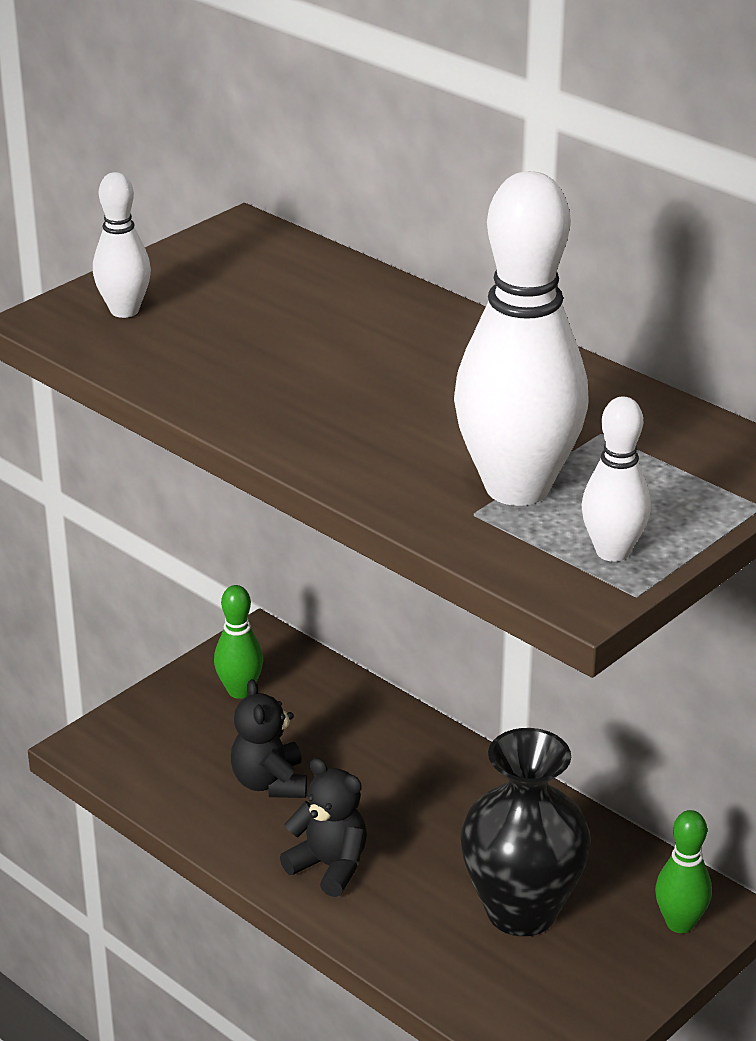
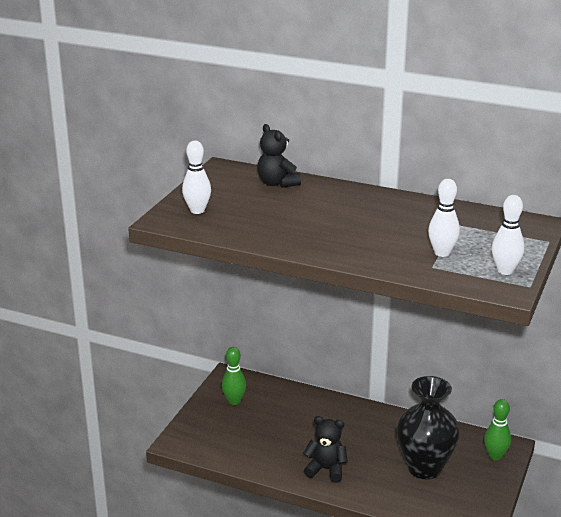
camera: 20 degrees left, 5 degrees down
black teddy bear [231,679,307,798] -> black teddy bear moved to [257,124,301,188]
white bowling pin [454,171,589,506] -> white bowling pin [428,179,460,257], size x0.50

